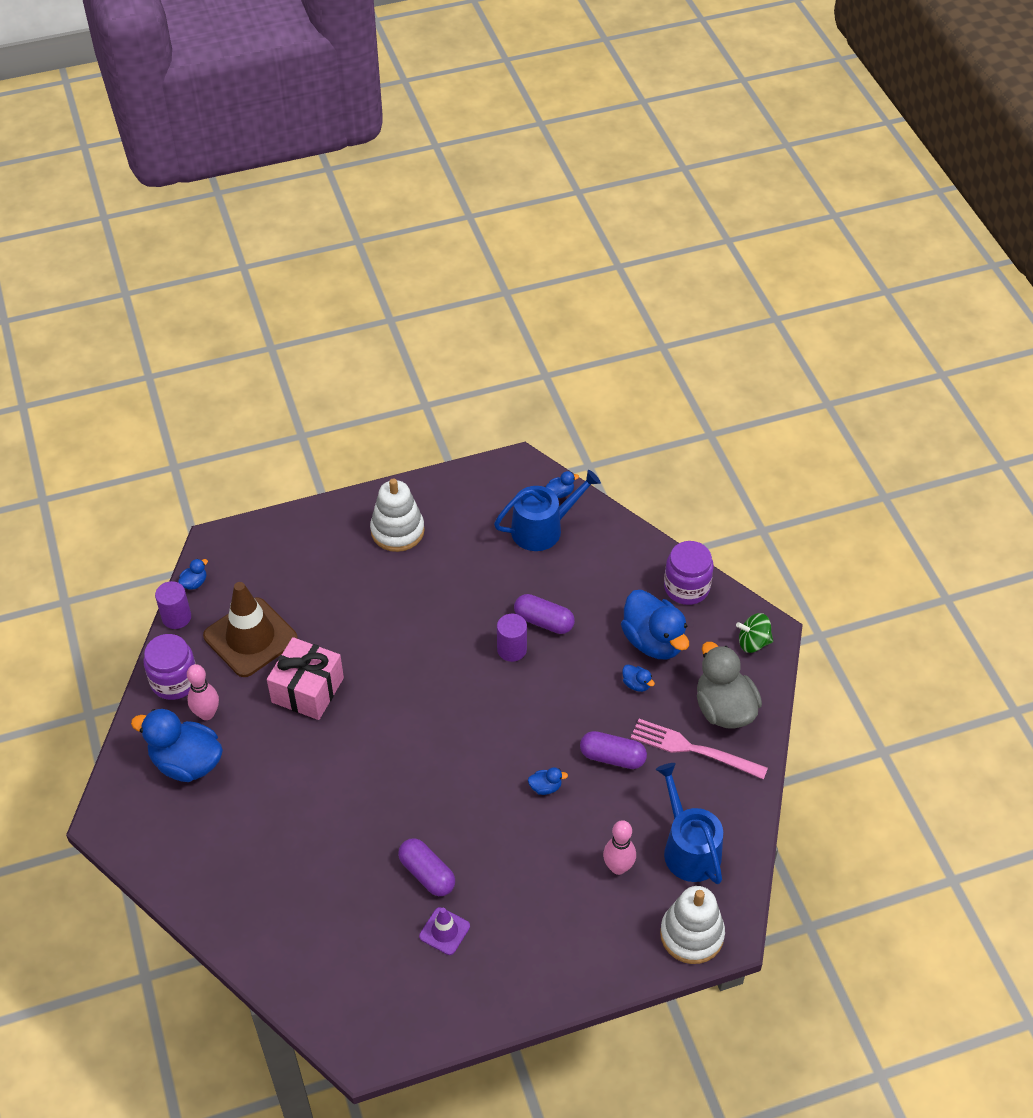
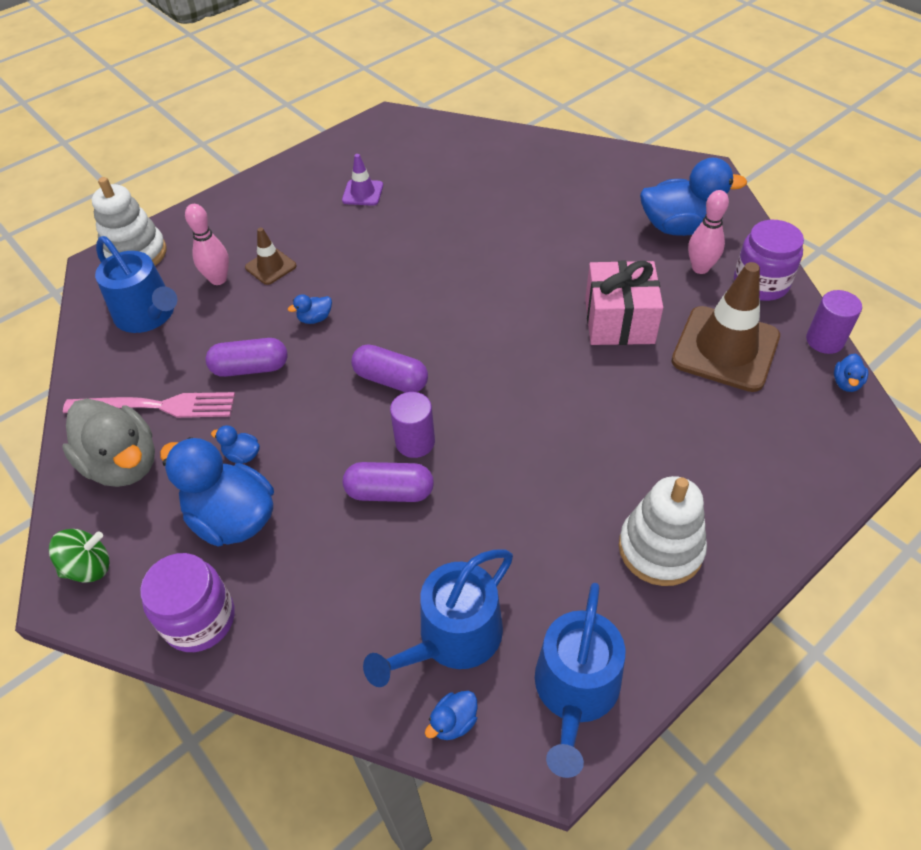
camera: 160 degrees right, 0 degrees up
purple capsule [398,838,455,896] -> purple capsule moved to [351,345,428,392]
none -> brown traffic cone [245,228,297,285]
none -> blue watering can [535,583,625,778]

